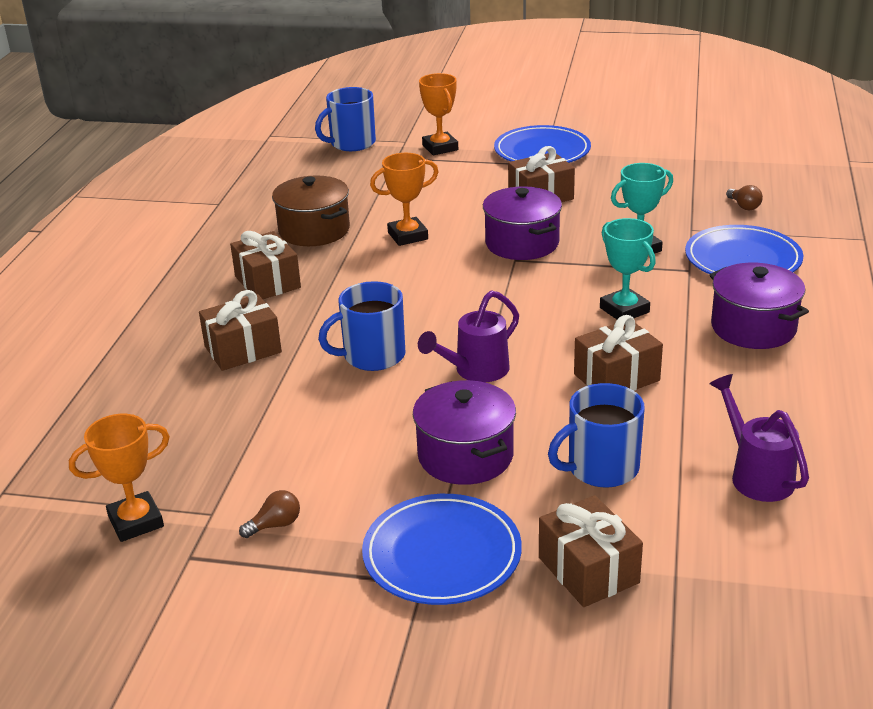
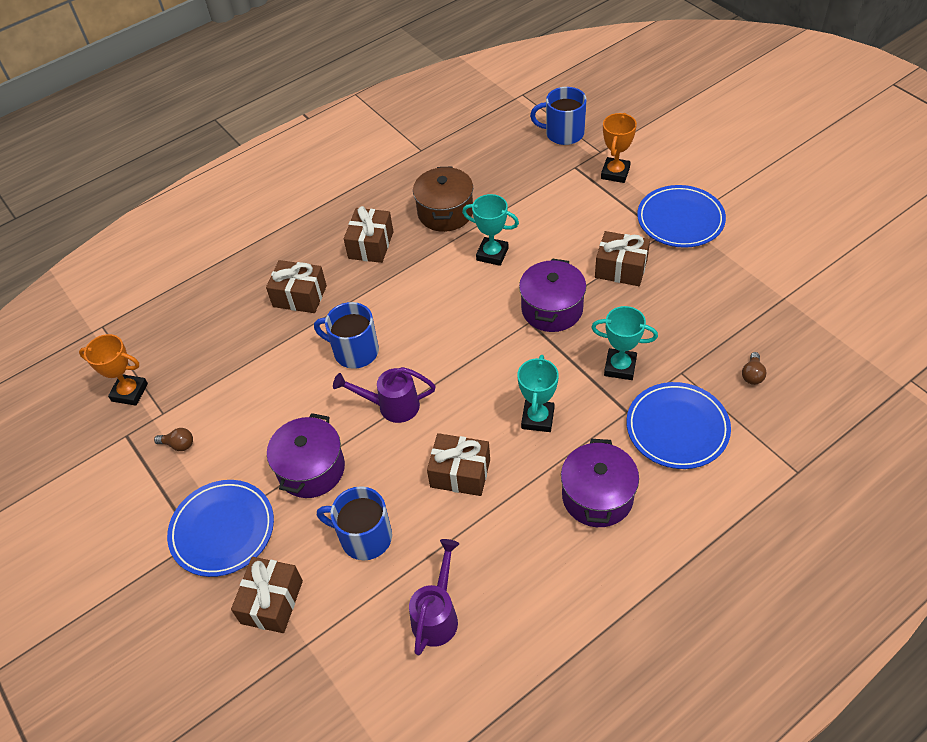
camera: 45 degrees right, 20 degrees up
orange trophy [370,153,439,246] -> turquoise trophy [462,194,519,266]

